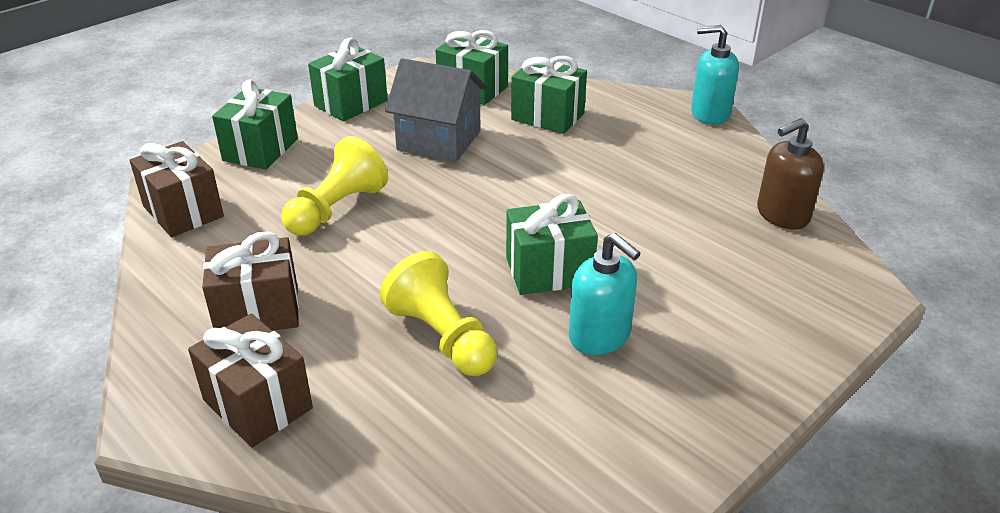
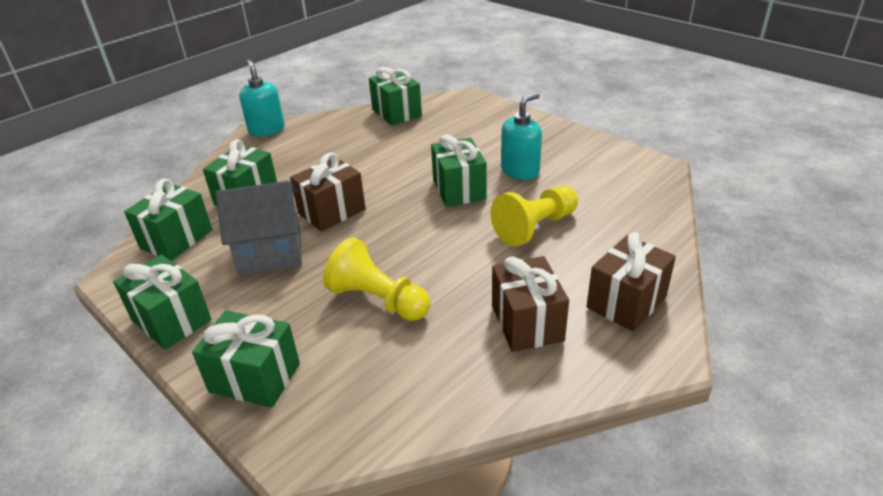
camera: 90 degrees left, 0 degrees up
brown gift [130,141,224,237] -> brown gift moved to [290,153,366,231]
grey house [385,58,487,162] -> grey house turned 60 degrees clockwise [216,181,302,275]
turquoise soap dispenser [691,25,739,124] -> turquoise soap dispenser turned 150 degrees clockwise [239,59,285,136]
brown soap dispenser [757,118,824,230] -> green gift [369,67,422,125]

